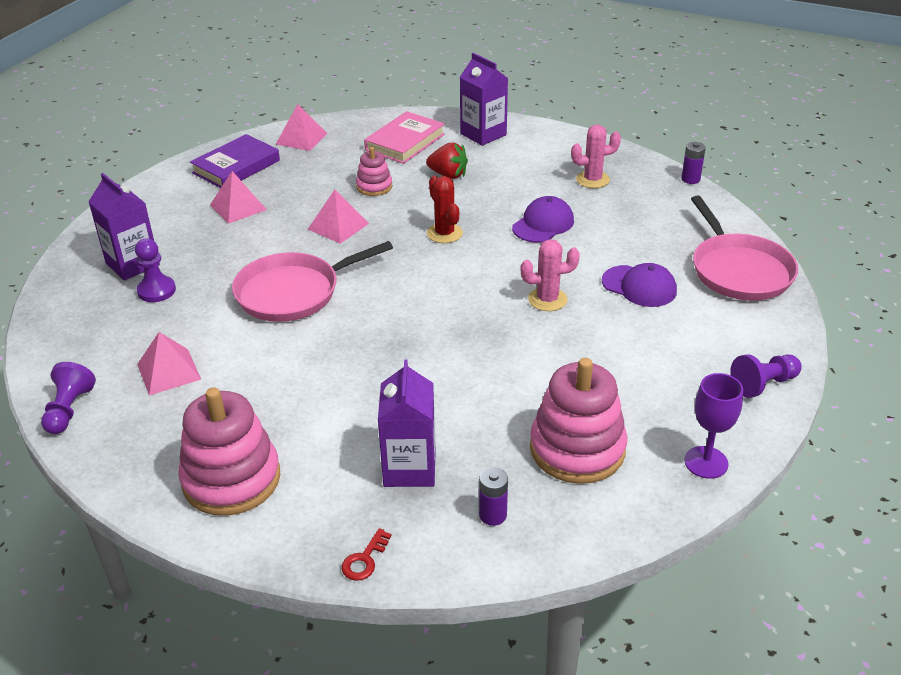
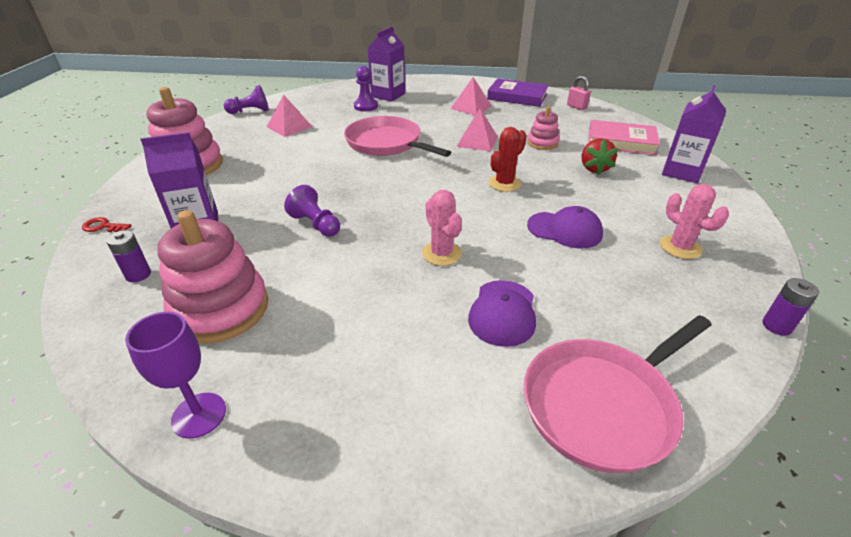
camera: 70 degrees right, 0 degrees up
pink pyramid [276,104,327,151] -> pink padlock [567,76,591,110]
purple pawn [730,354,802,398] -> purple pawn moved to [284,185,340,237]

